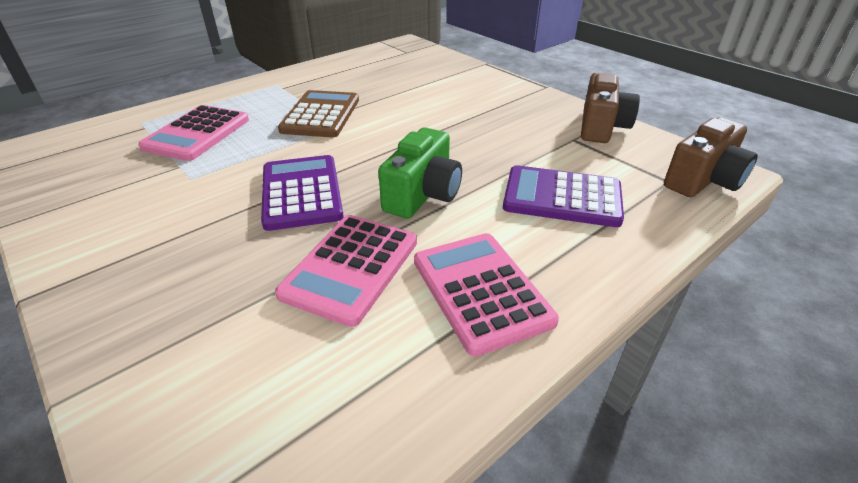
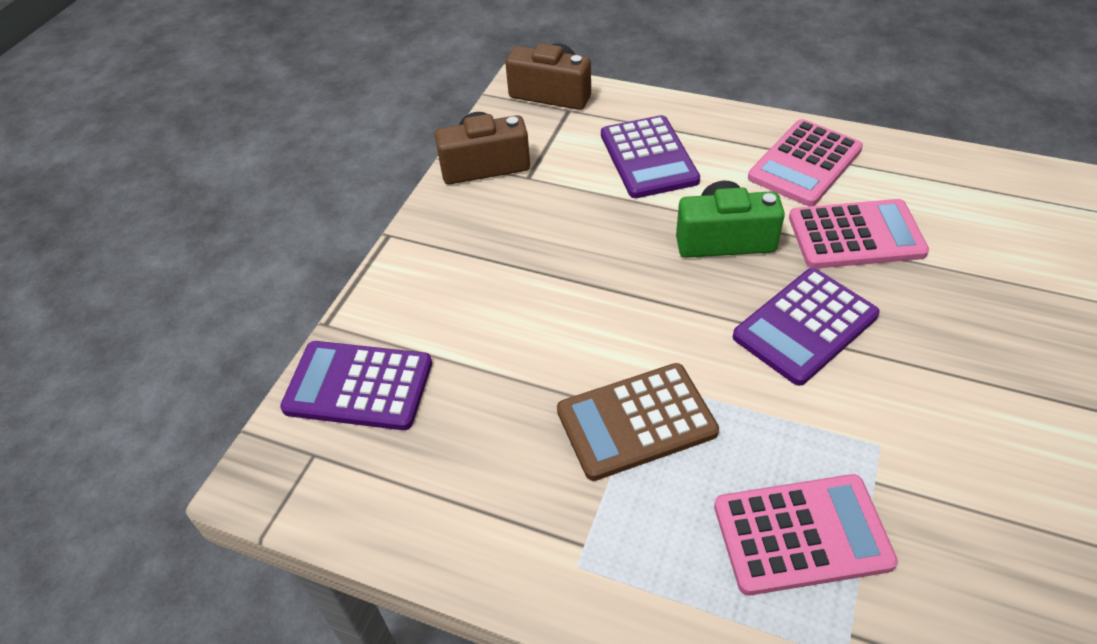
camera: 115 degrees left, 10 degrees up
none -> purple calculator [280,341,432,430]

